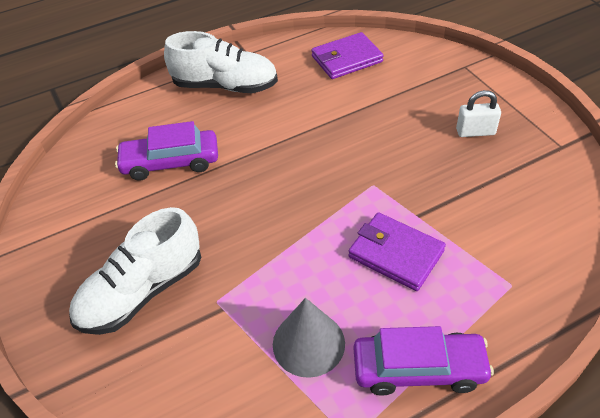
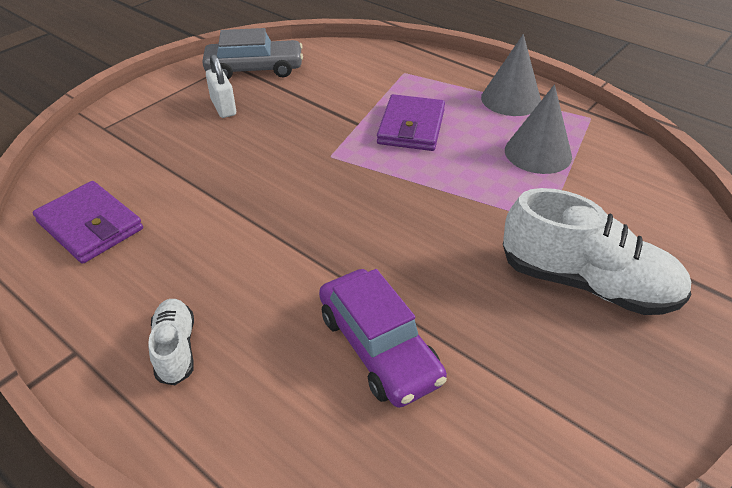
camera: 115 degrees left, 5 degrees down
white shoe [164,31,278,93] -> white shoe [148,299,194,385], size x0.51
purple car [354,326,494,396] -> grey cone [481,34,541,116]
none -> grey car [202,28,303,79]

